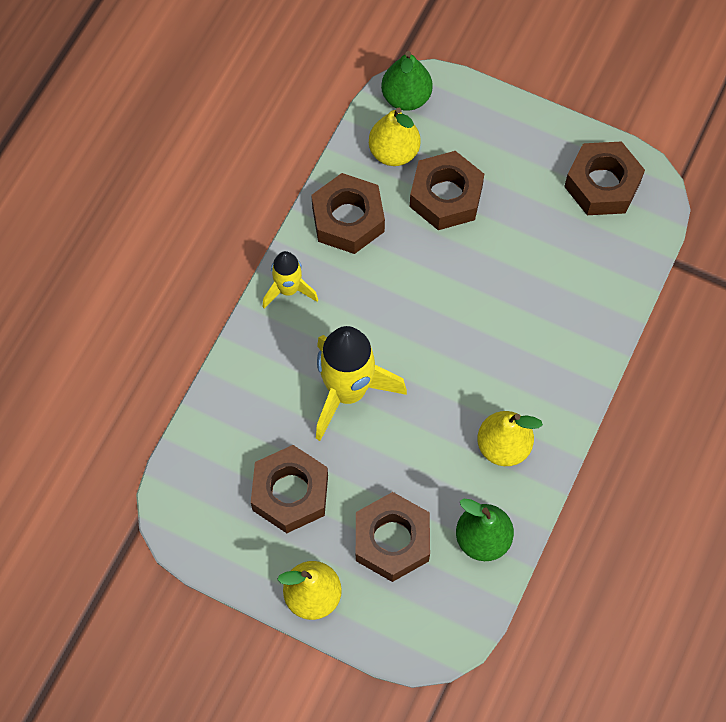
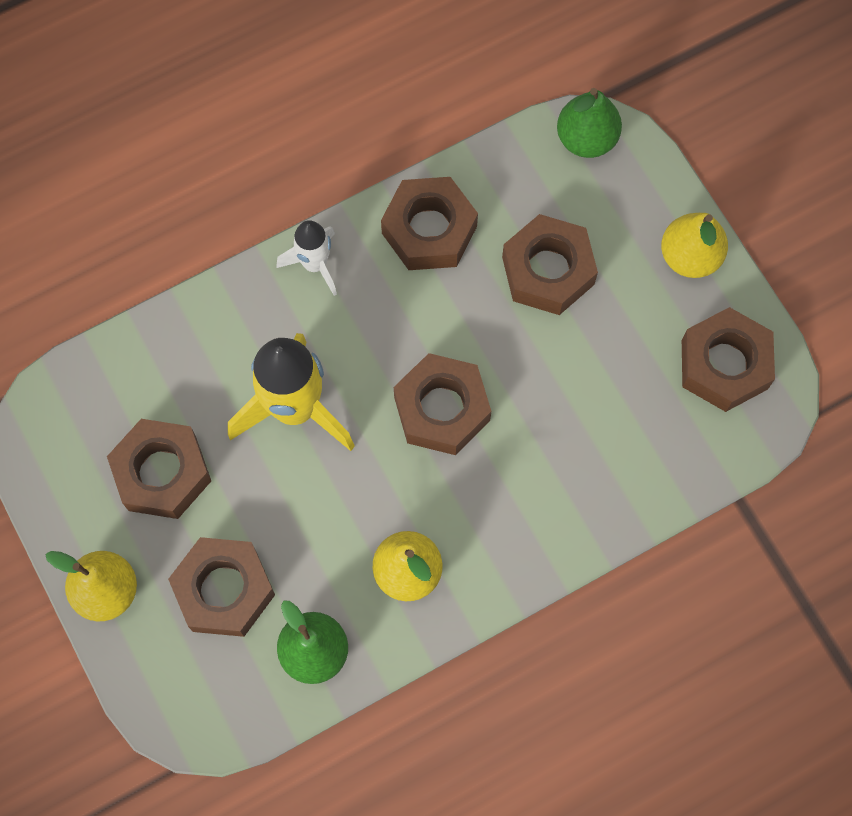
camera: 35 degrees right, 5 degrees up
yellow rocket [262,251,318,309] -> white rocket [277,220,337,296]
yellow pear [369,108,420,166] -> yellow pear moved to [661,213,728,278]
none -> brown nut [394,353,491,455]

